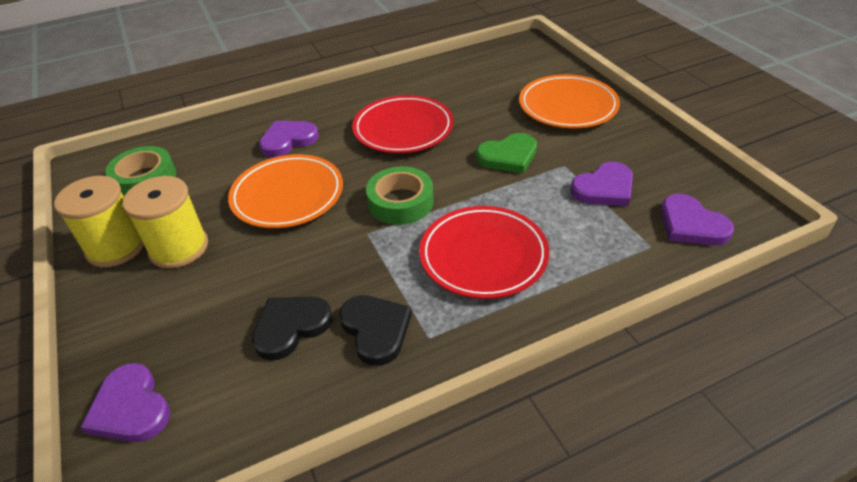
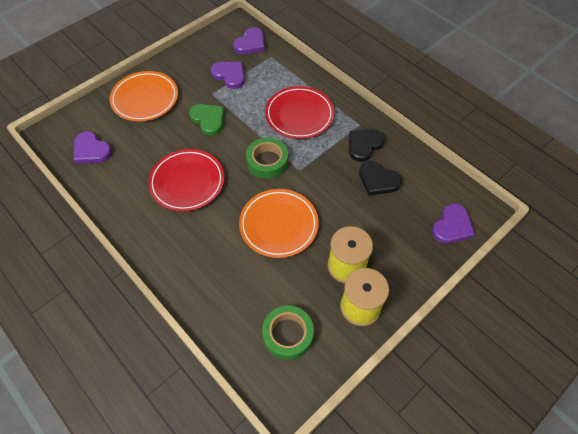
camera: 110 degrees left, 15 degrees up
purple heart [259,121,319,157] -> purple heart moved to [73,131,112,163]

